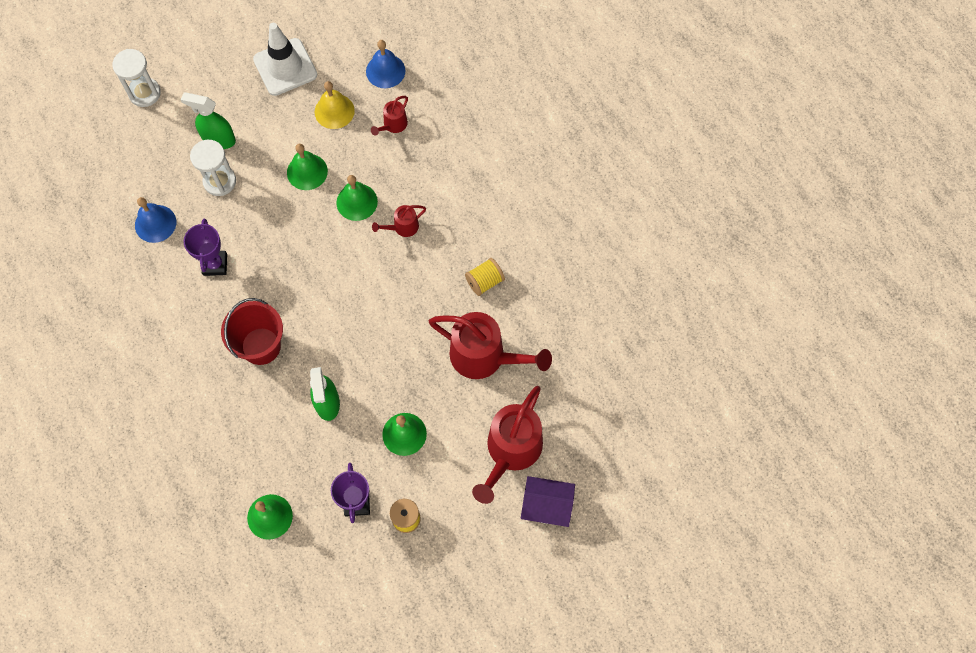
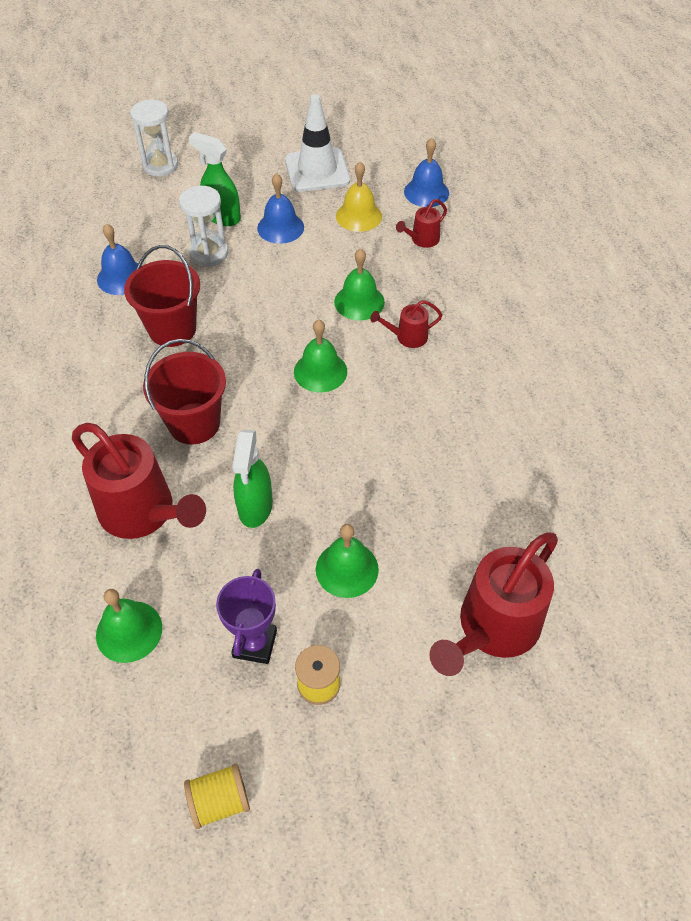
camera: 15 degrees right, 15 degrees down
purple trophy [184,219,227,276] -> red bucket [124,245,200,347]
green bell [287,144,328,190] -> green bell moved to [294,320,347,393]
red watering can [429,312,552,379] -> red watering can moved to [72,423,206,539]
yellow spool [465,258,505,296] -> yellow spool moved to [184,763,250,829]
purple house [521,476,575,527] -> none
none -> blue bell [257,173,304,244]

